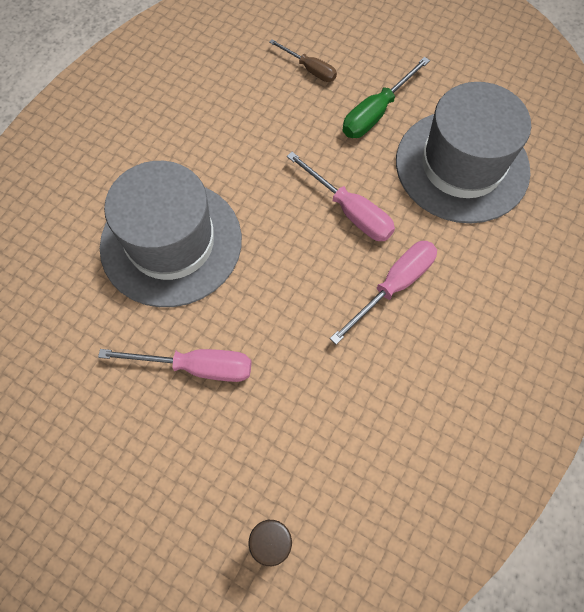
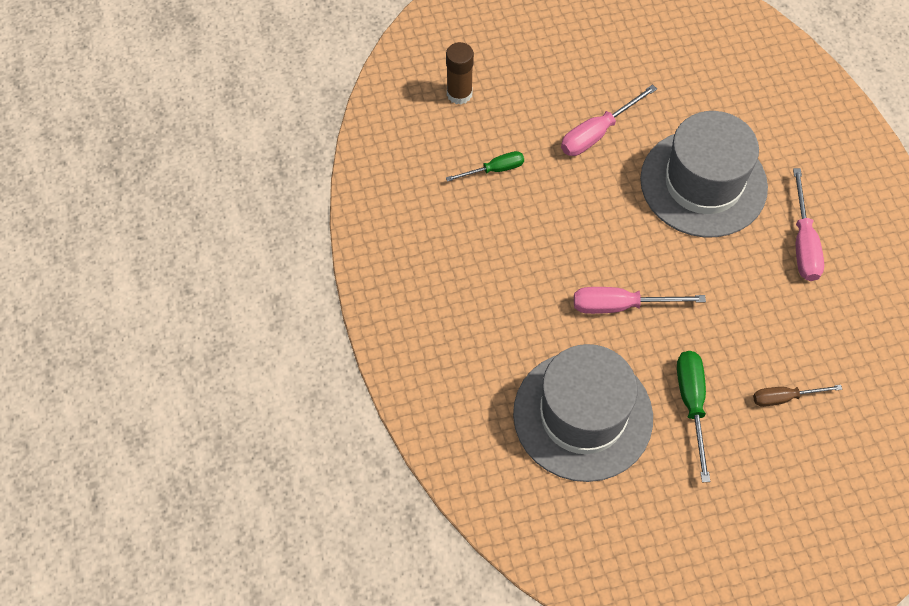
camera: 135 degrees right, 5 degrees down
pink screwdriver [330,241,437,345] -> pink screwdriver moved to [793,168,824,281]
none -> green screwdriver [446,151,524,182]

